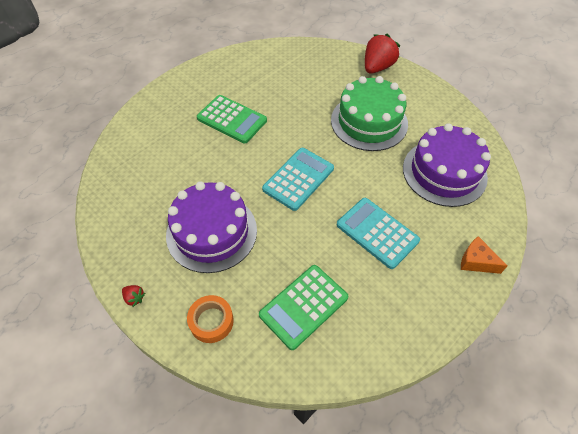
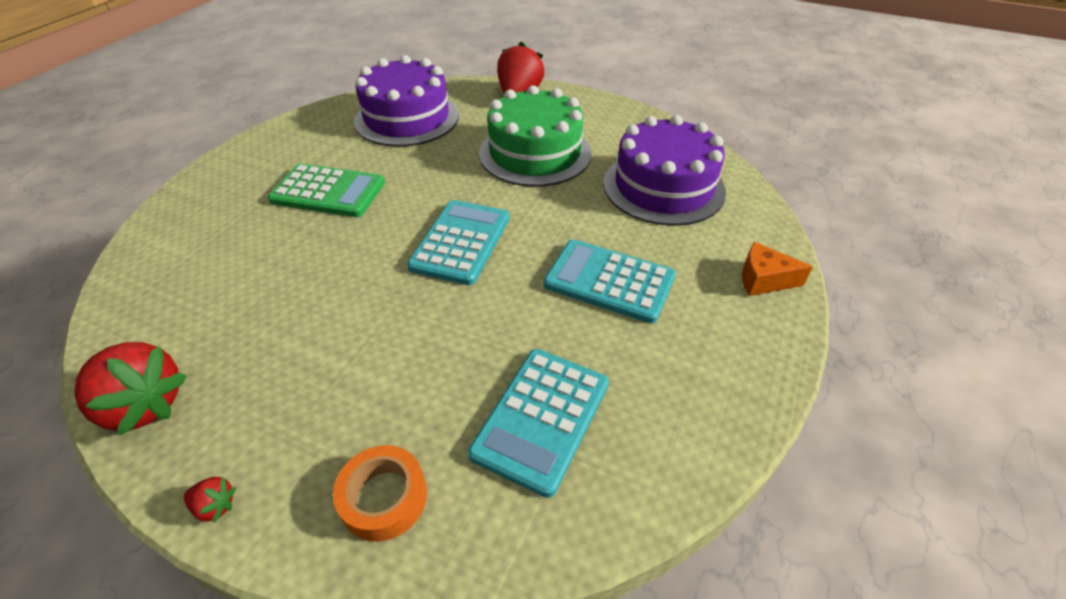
camera: 20 degrees left, 10 degrees down
purple cake [166,181,257,273] -> purple cake moved to [354,55,459,147]
green calculator [259,265,348,350] -> turquoise calculator [468,349,609,498]
none -> red strawberry [74,342,187,436]

